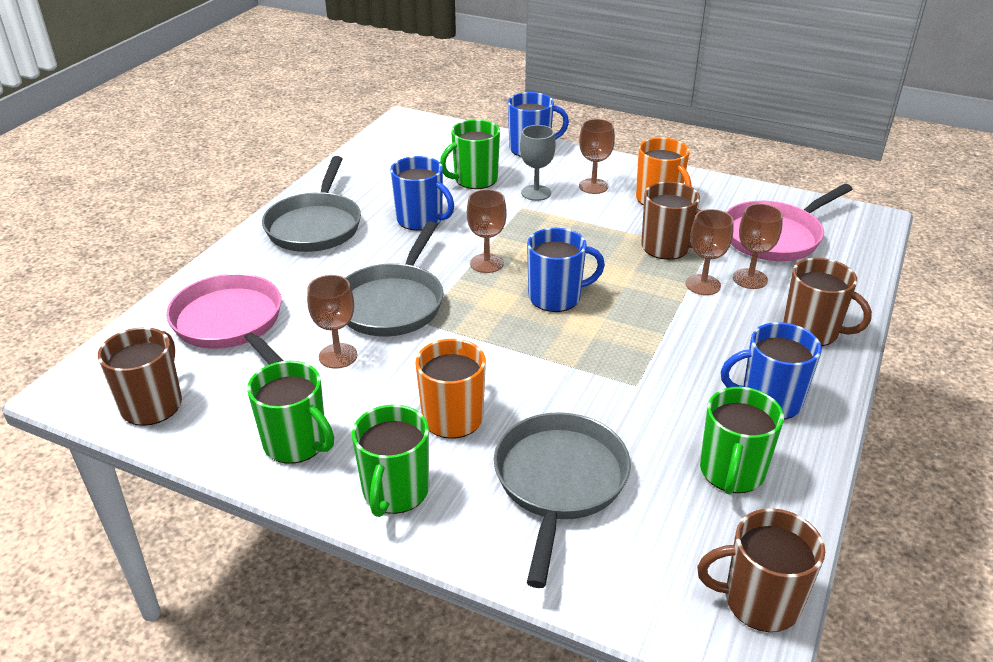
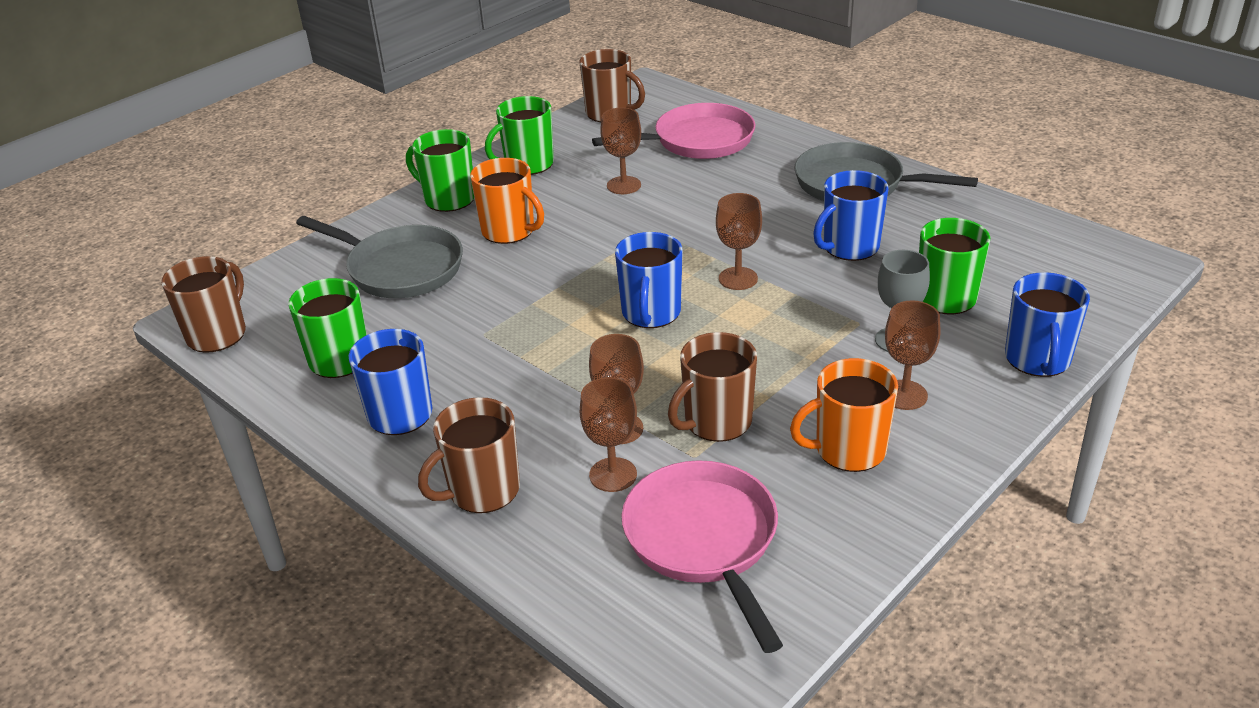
camera: 110 degrees right, 0 degrees up
grey pan [346,221,444,337] -> none

